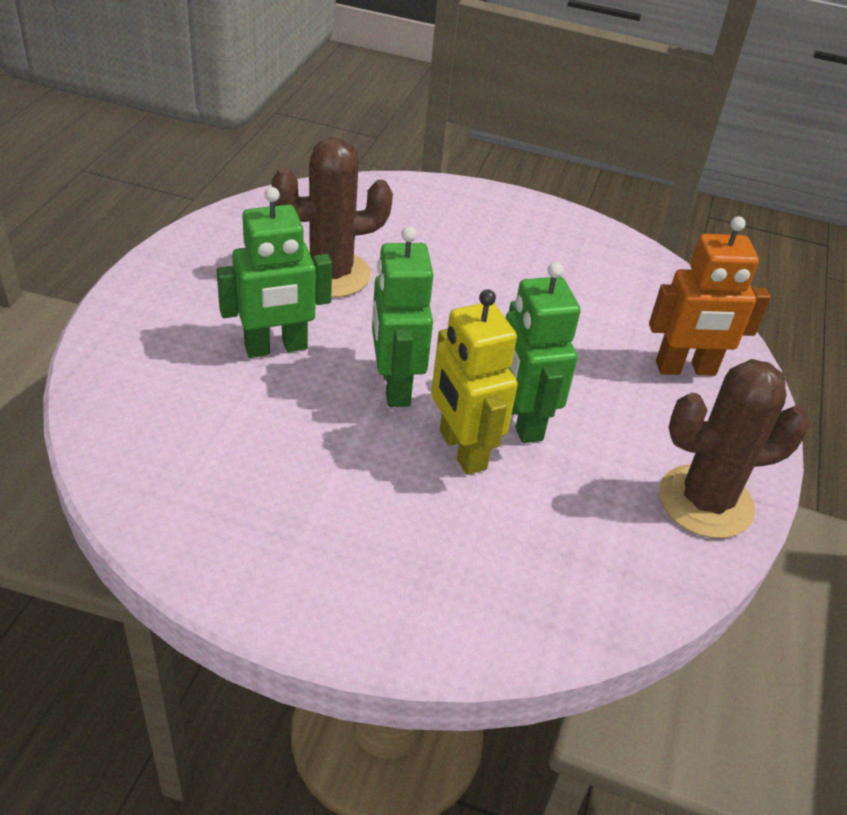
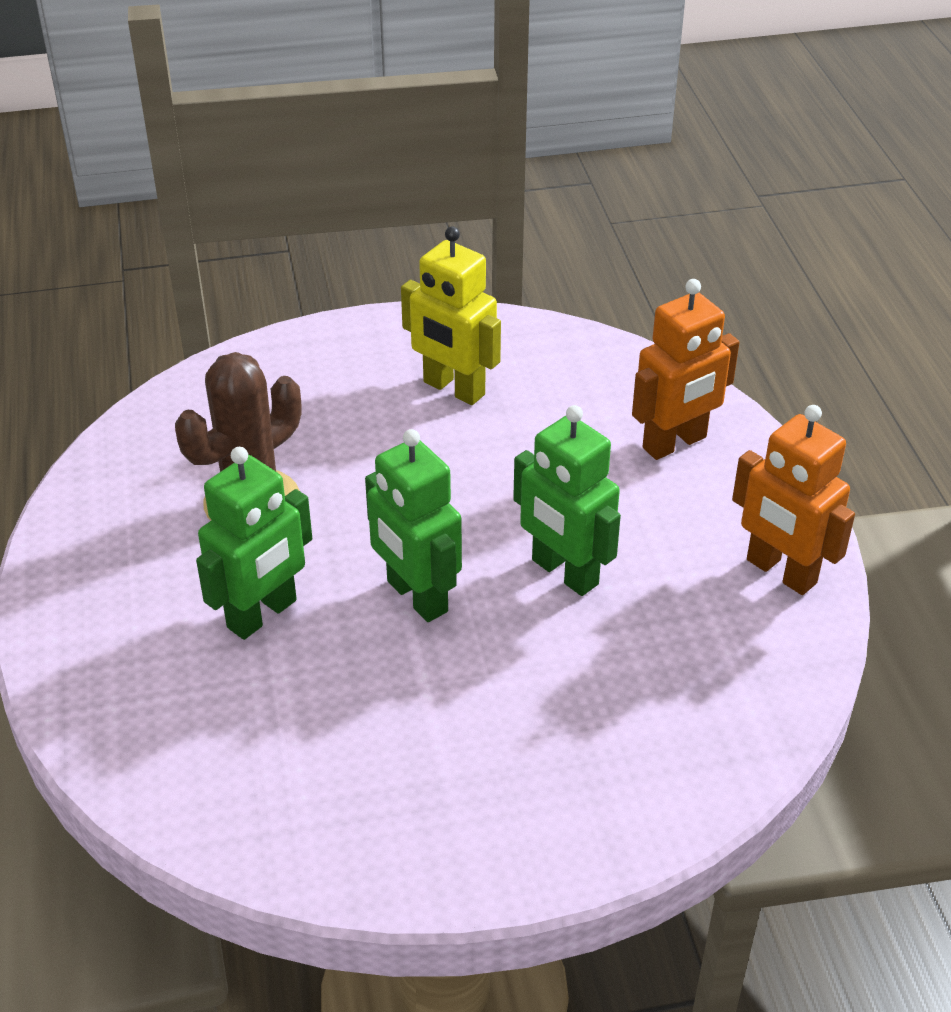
camera: 25 degrees left, 0 degrees up
yellow robot [431,289,518,475] -> yellow robot moved to [401,226,501,405]
brown cactus [659,359,810,538] -> orange robot [732,405,855,595]

